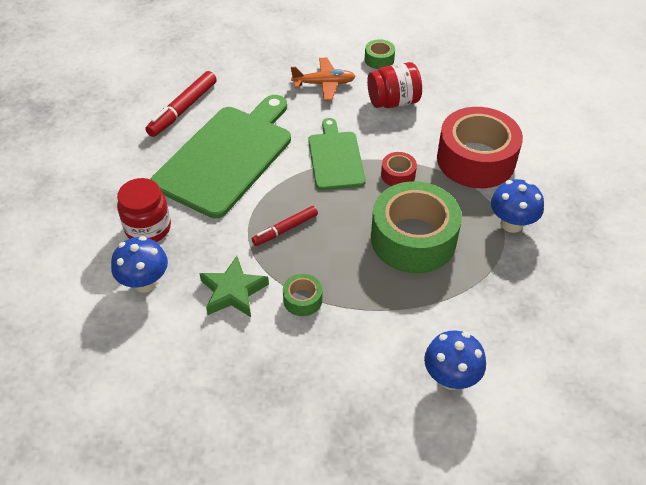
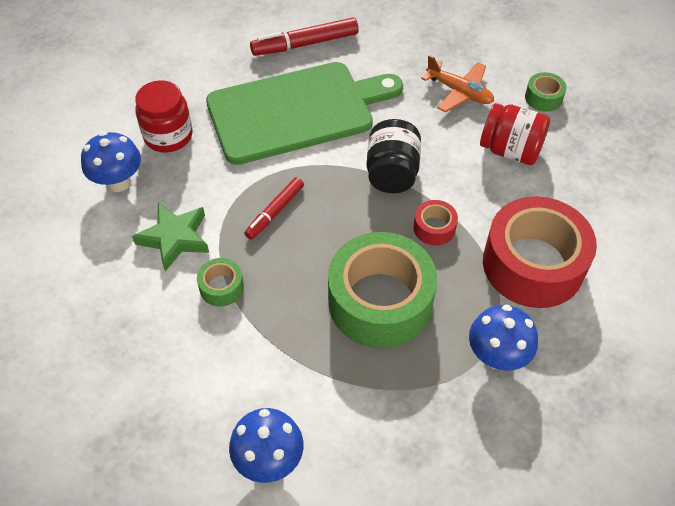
camera: 40 degrees right, 5 degrees up
red marker [252,206,318,246] -> red marker turned 60 degrees counterclockwise [244,177,304,240]
green cutting board [308,118,366,190] -> black jar [366,119,421,193]

